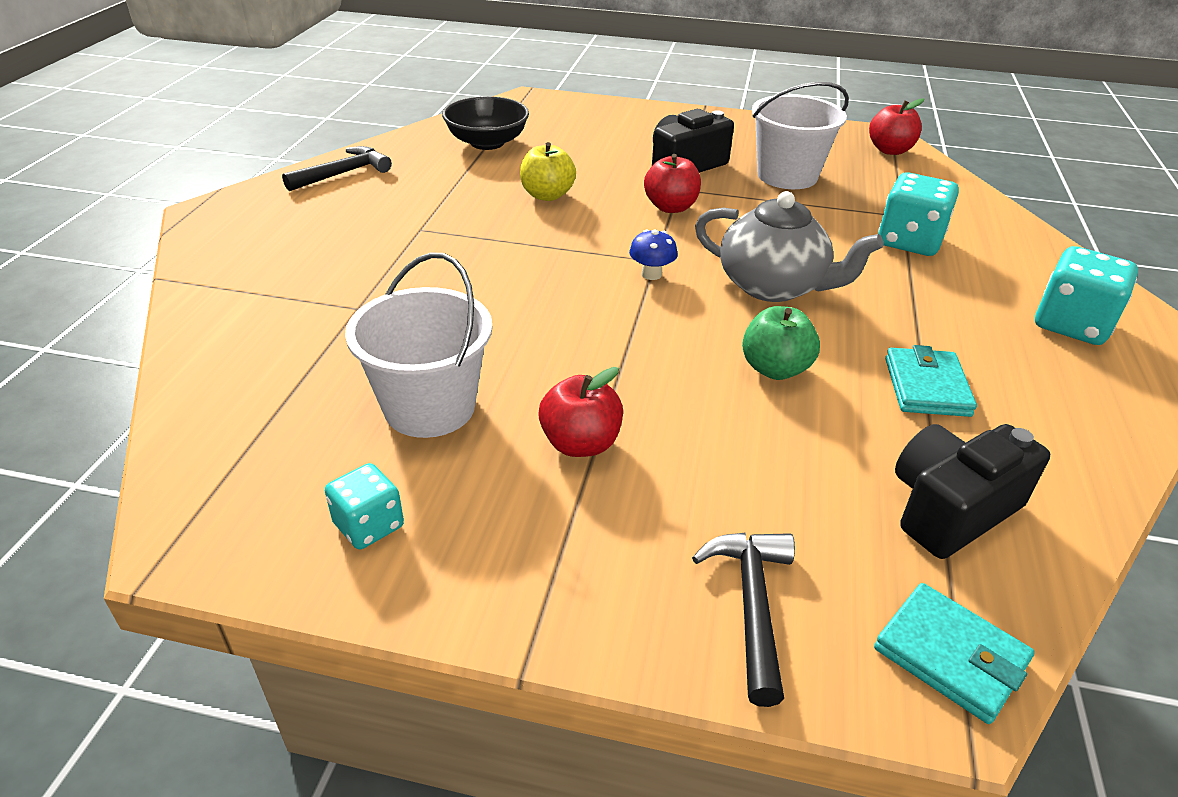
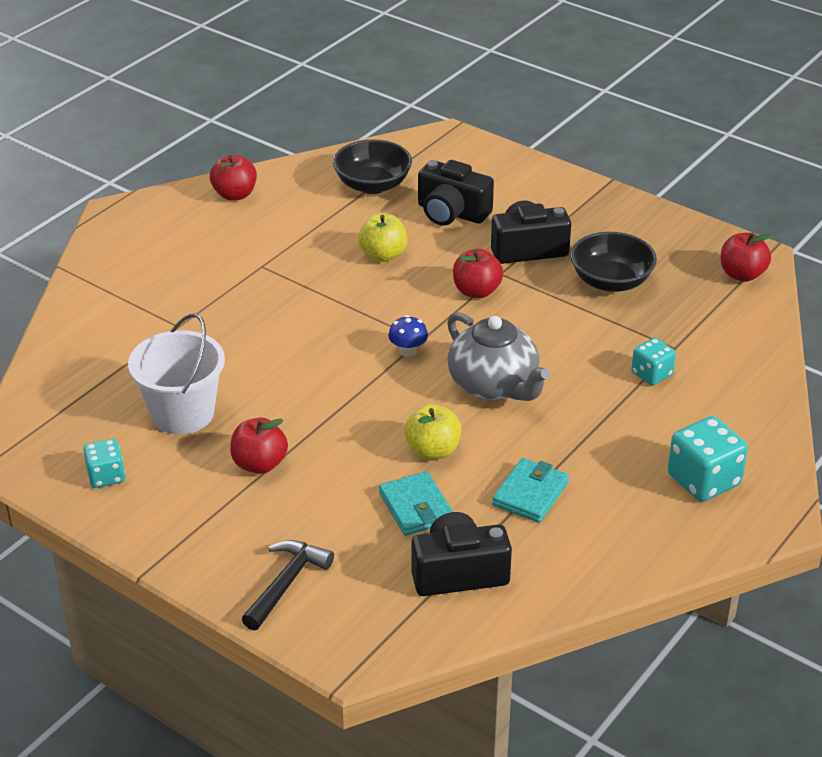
camera: 25 degrees right, 0 degrees up
black hammer [282,146,392,191] -> red apple [210,155,257,201]
green apple [742,306,820,380] -> yellow apple [404,404,461,460]
white bucket [752,82,849,189] -> black bowl [570,232,657,292]
turquoise wallet [874,583,1035,724] -> turquoise wallet moved to [379,471,453,536]
turquoise dice [878,172,959,256] -> turquoise dice [631,338,676,385], size x0.61
none -> black camera [418,160,494,226]

